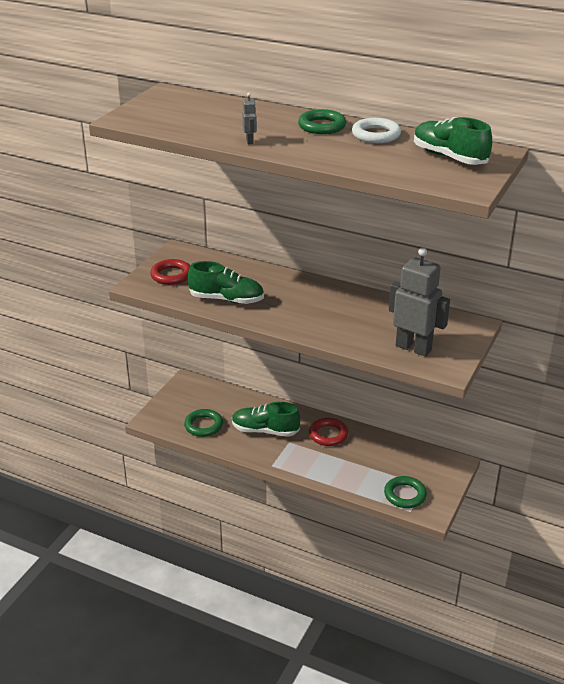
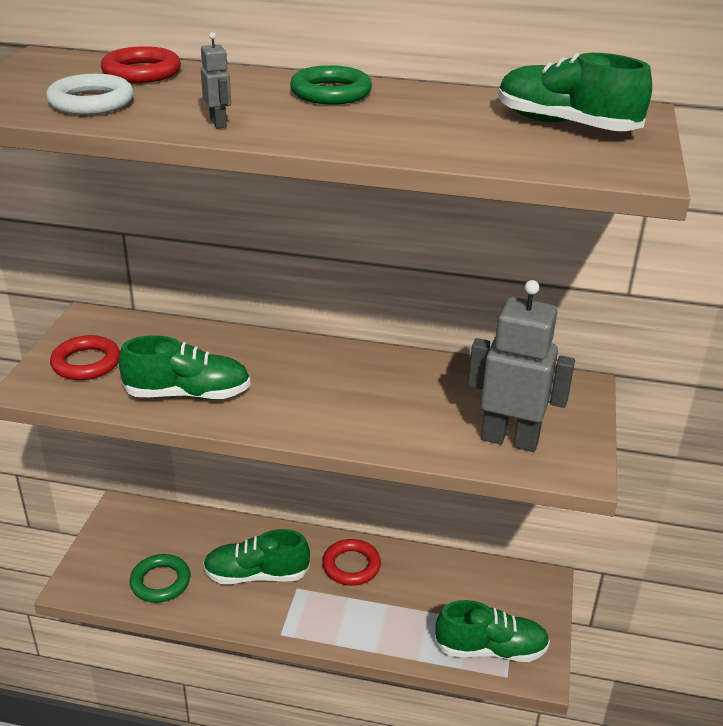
camera: 15 degrees left, 0 degrees up
white ring [352,118,401,143] -> white ring moved to [46,74,134,115]
green ring [384,476,427,508] -> green shoe [435,600,550,662]
none -> red ring [101,46,181,83]

